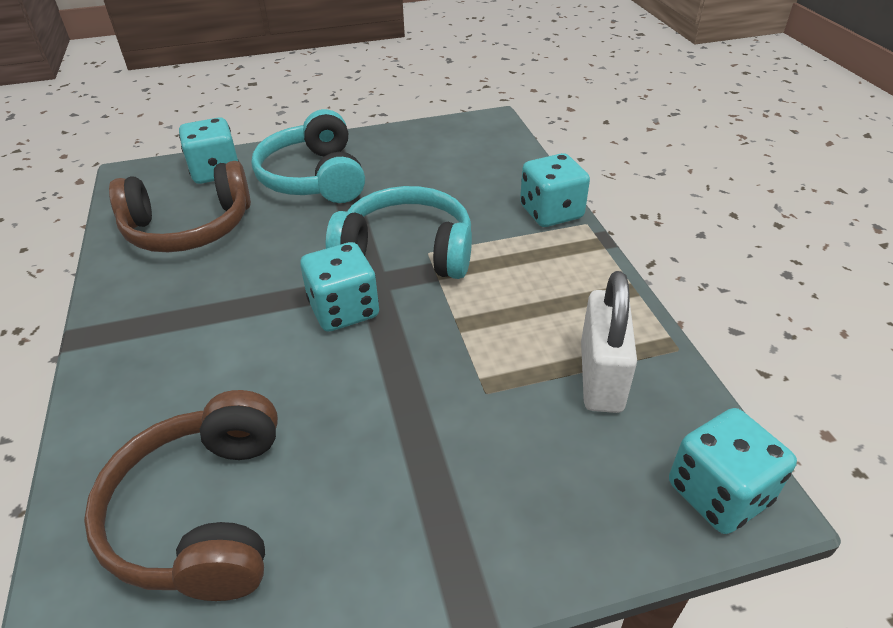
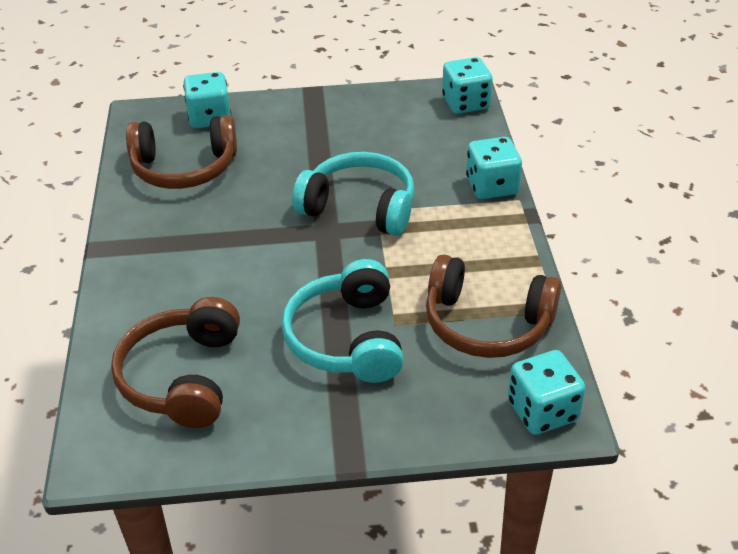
camera: 10 degrees right, 0 degrees up
turquoise headphones [251,109,365,203] -> turquoise headphones moved to [282,259,404,383]
turquoise dice [300,242,379,332] -> turquoise dice moved to [442,57,493,114]
white padlock [581,271,637,413] -> brown headphones [426,254,561,358]

